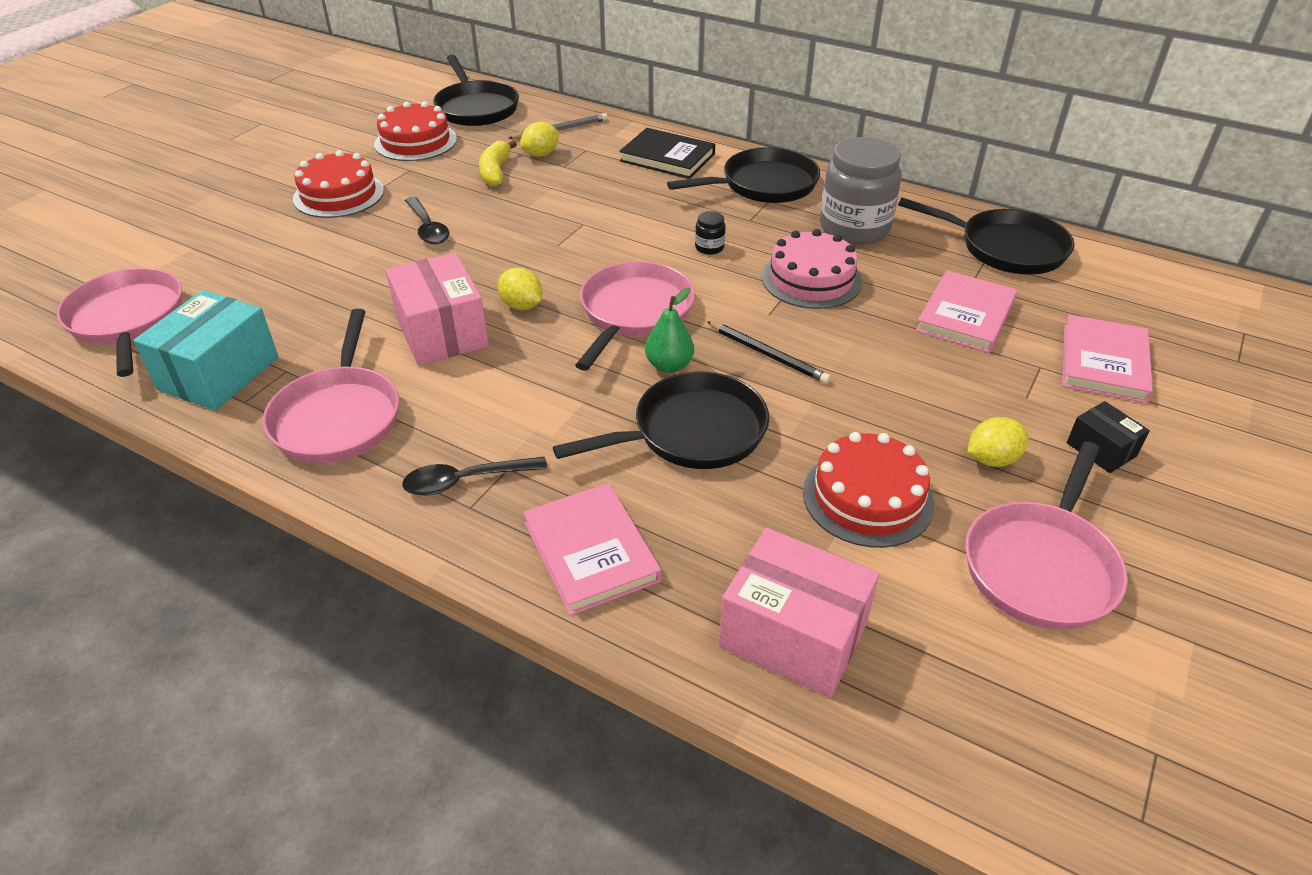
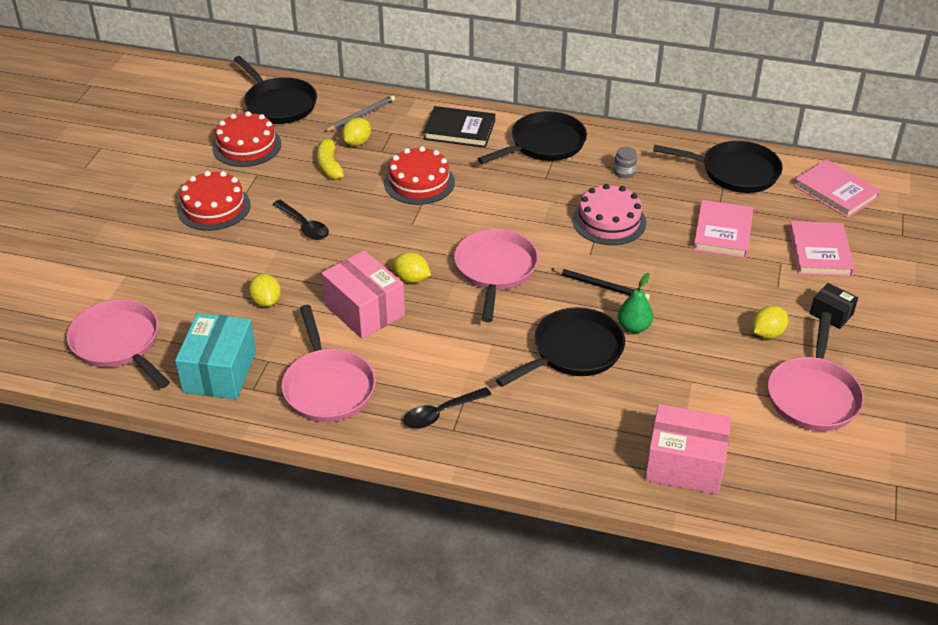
camera: 15 degrees left, 0 degrees up
pink book [523,483,661,616] -> pink book moved to [794,160,881,218]
green pear [645,288,694,373] -> green pear moved to [618,273,653,333]
black jar [695,211,726,255] -> none
red cake [803,432,934,548] -> red cake moved to [384,146,455,205]
grey jar [820,137,901,244] -> grey jar [614,147,637,178], size x0.40
none -> yellow lemon [249,274,281,307]

